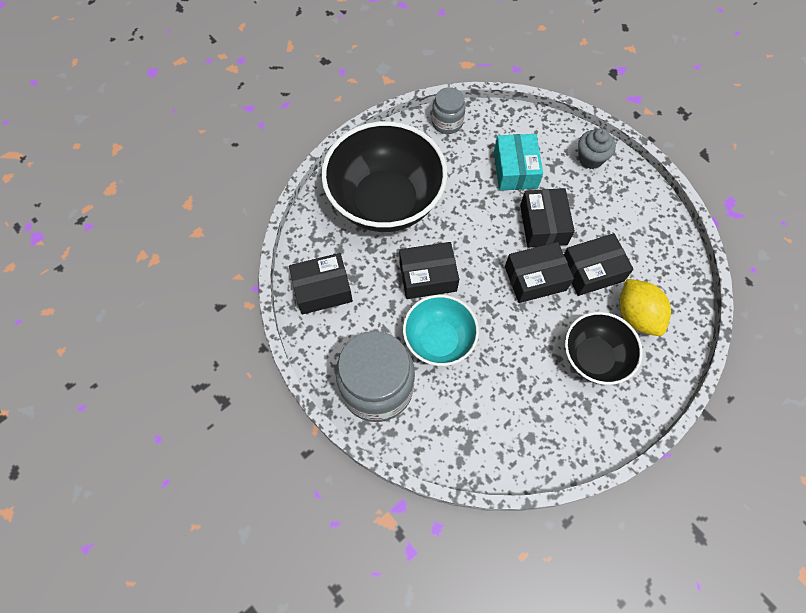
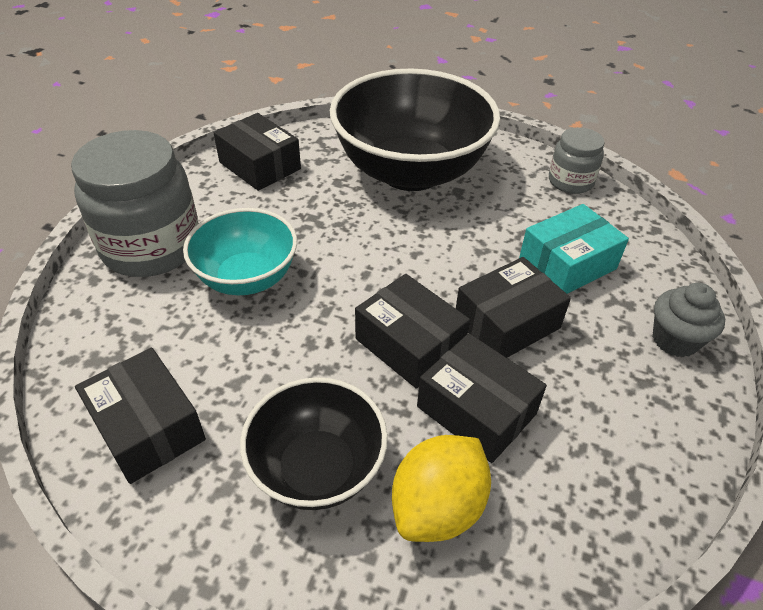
camera: 60 degrees right, 20 degrees down
black box [399,242,459,299] -> black box moved to [75,348,206,484]

